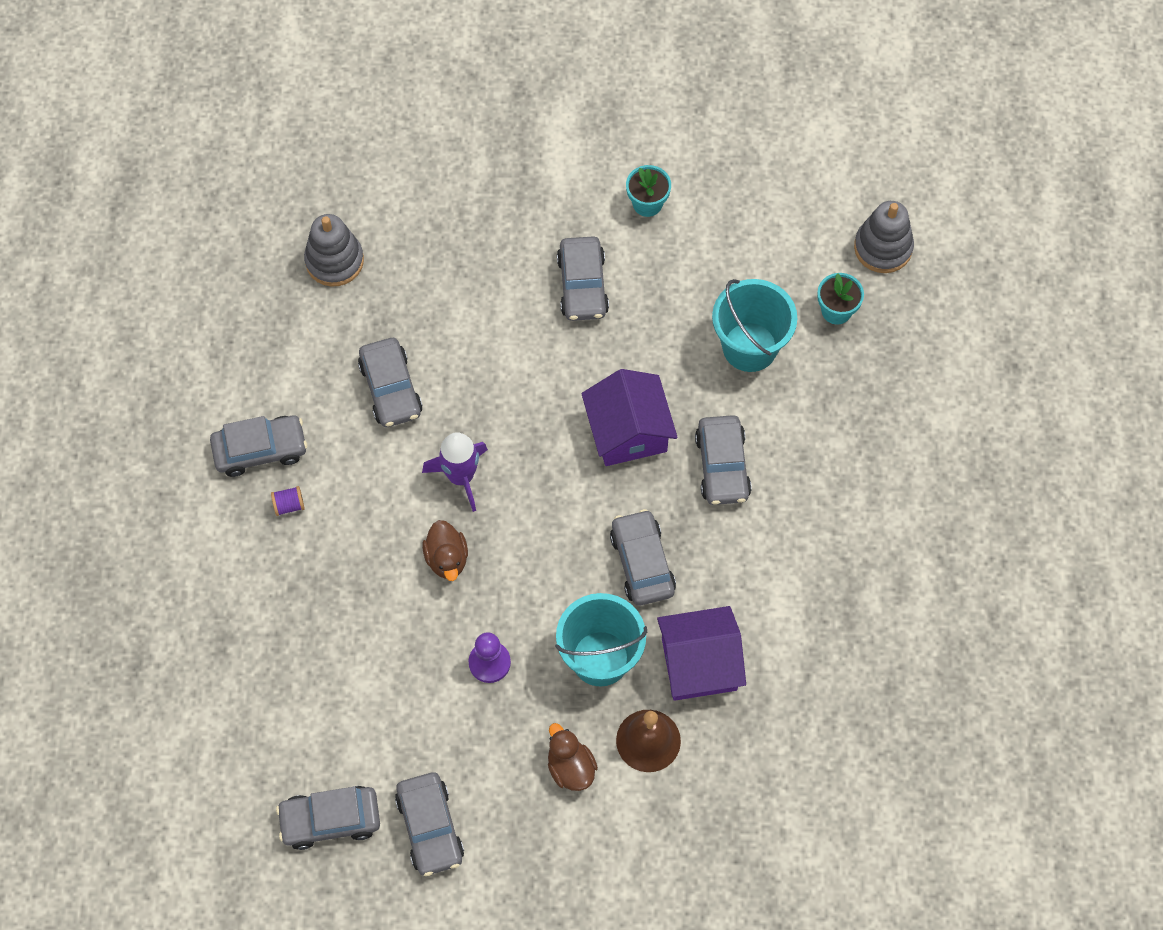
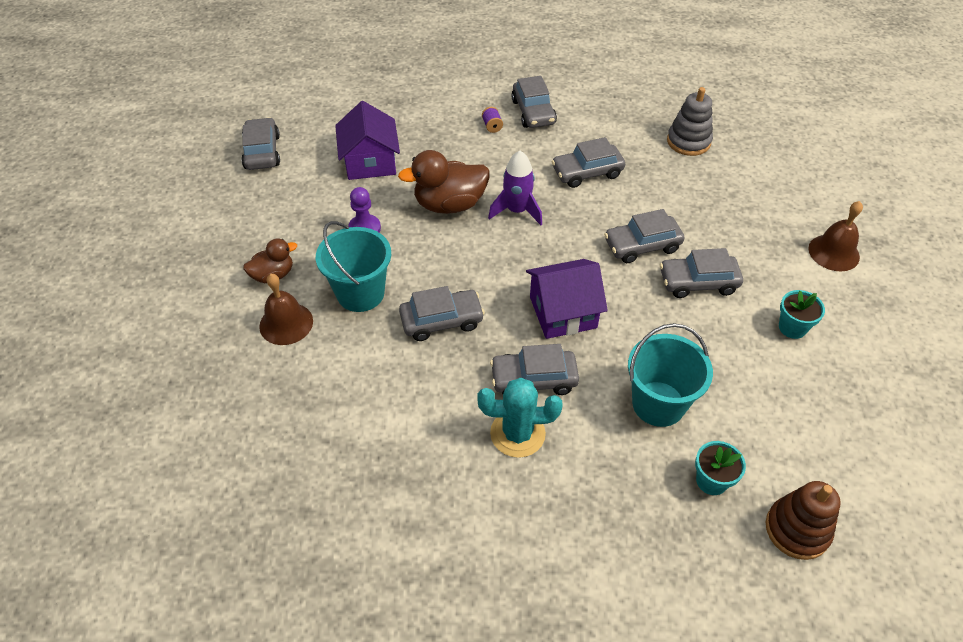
camera: 90 degrees right, 15 degrees down
grey car [395,772,464,876] -> grey car moved to [604,209,685,263]
brown duck [422,520,468,581] -> brown duck [398,150,490,214], size x1.70
purple house [657,606,746,701] -> purple house moved to [335,101,400,180]
grey stacking toy [854,201,914,273] -> brown stacking toy [766,481,841,560]
none -> turquoise cactus [478,378,563,458]
none -> brown bell [808,201,863,272]

